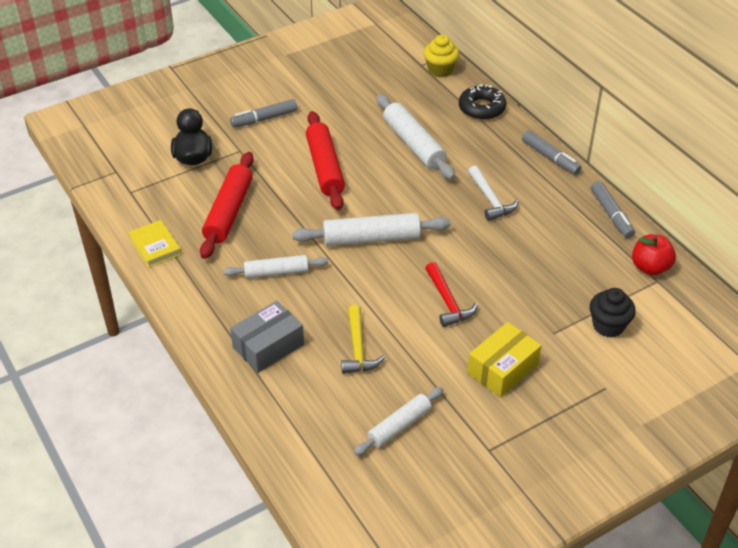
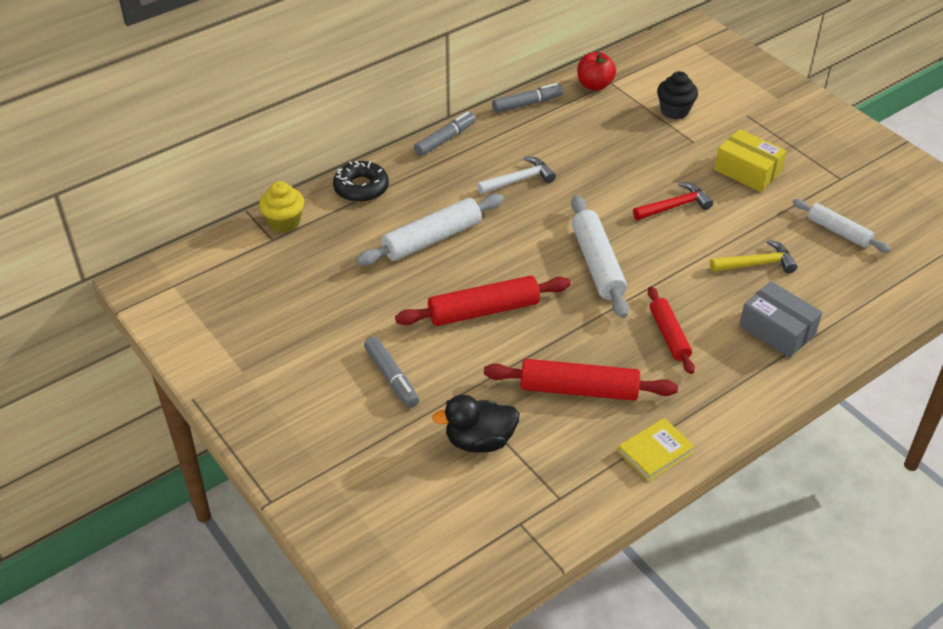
camera: 95 degrees left, 0 degrees up
white rolling pin [223,255,328,278] -> red rolling pin [648,286,695,374]

